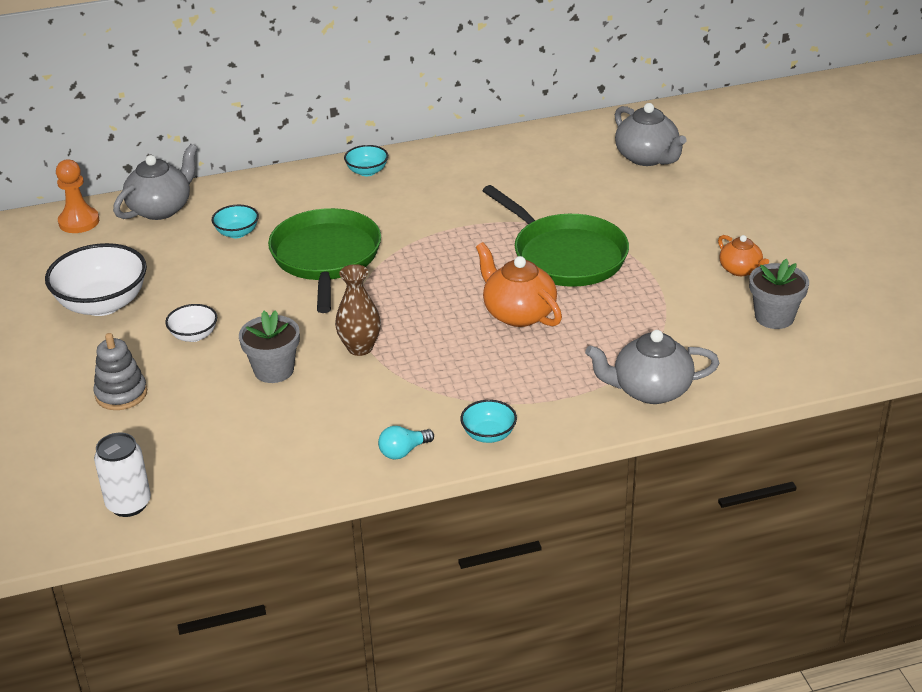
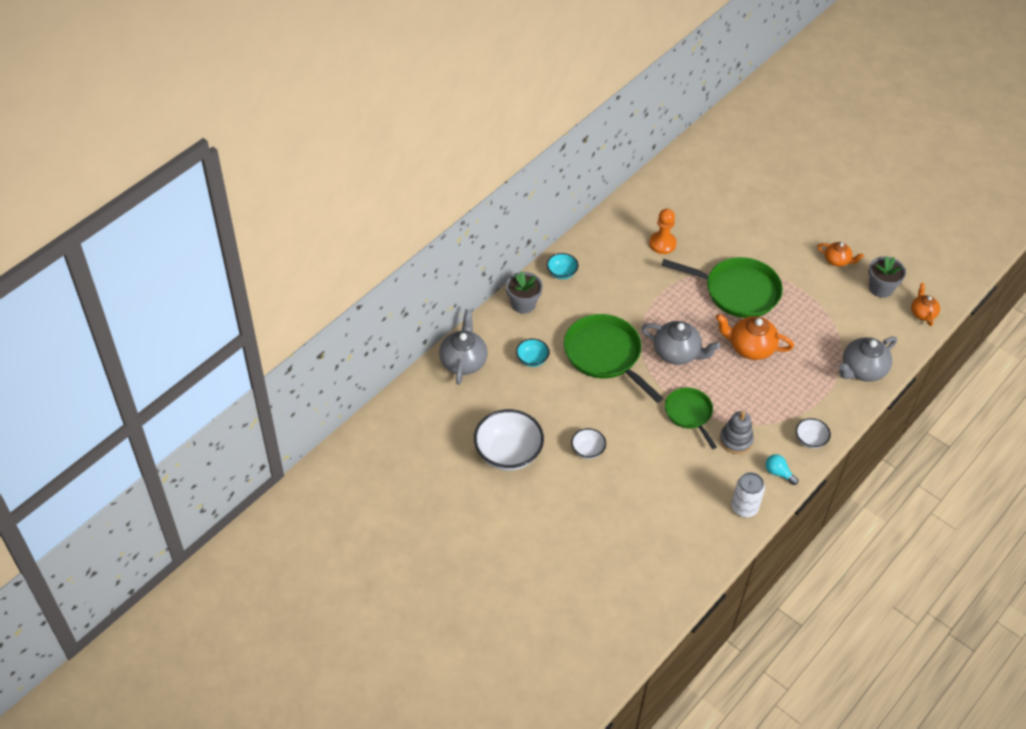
camera: 35 degrees left, 15 degrees up
orange pawn [56,159,99,233] -> orange pawn moved to [649,209,677,254]
grey stacking toy [93,333,147,410] -> grey stacking toy moved to [720,411,754,454]
white can [94,433,151,517] -> white can moved to [731,472,765,517]
grey flower pot [239,310,300,383] -> grey flower pot moved to [506,271,543,314]
brown vase [335,264,381,356] -> green pan [665,387,717,449]
turquoise light bulb [378,426,434,460] -> turquoise light bulb turned 105 degrees clockwise [766,454,798,485]
turquoise bowl [460,400,517,443] -> white bowl [796,418,831,449]
grey teapot [615,103,687,166] -> grey teapot moved to [642,321,720,365]
none -> orange teapot [911,283,940,326]

